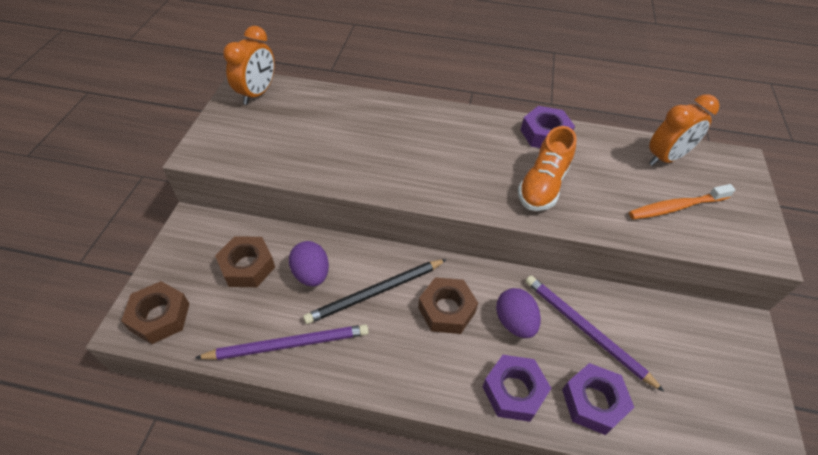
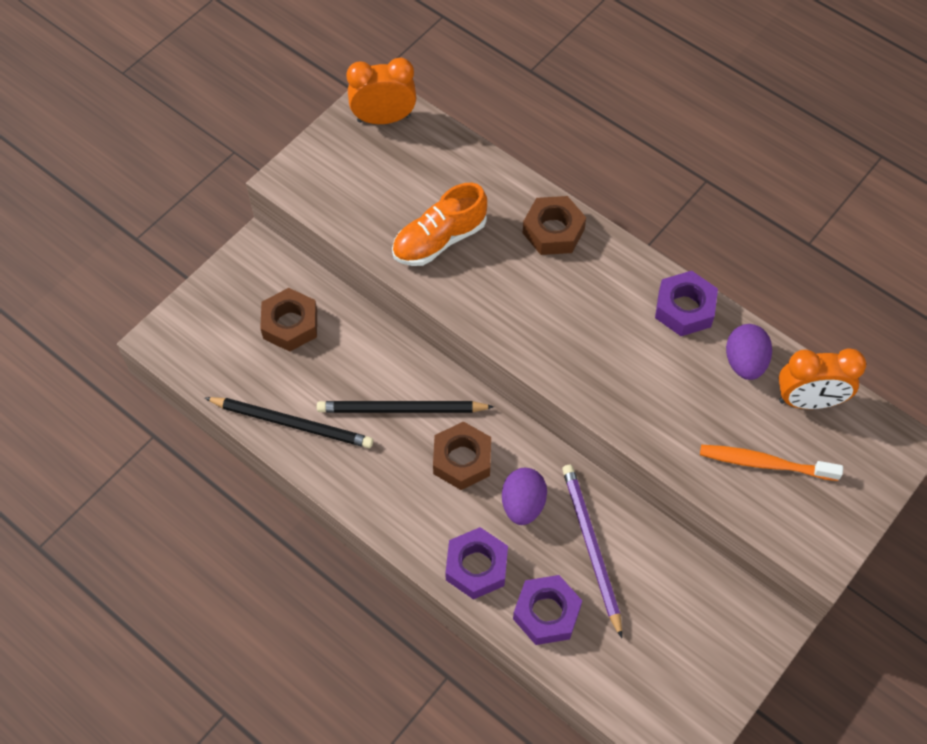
camera: 30 degrees right, 10 degrees up
brown nut [121,281,190,344] -> brown nut moved to [523,196,586,255]
purple pencil [195,324,369,360] -> black pencil [205,397,373,448]
orange clock [223,26,275,105] -> orange clock turned 150 degrees counterclockwise [347,58,416,124]
purple egg [289,241,329,287] -> purple egg moved to [726,324,772,380]
orange shoe [518,126,577,211] -> orange shoe moved to [392,183,487,266]

